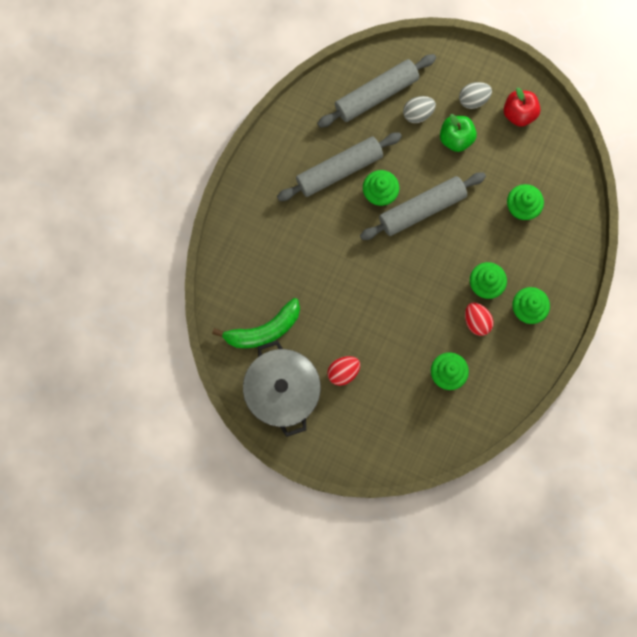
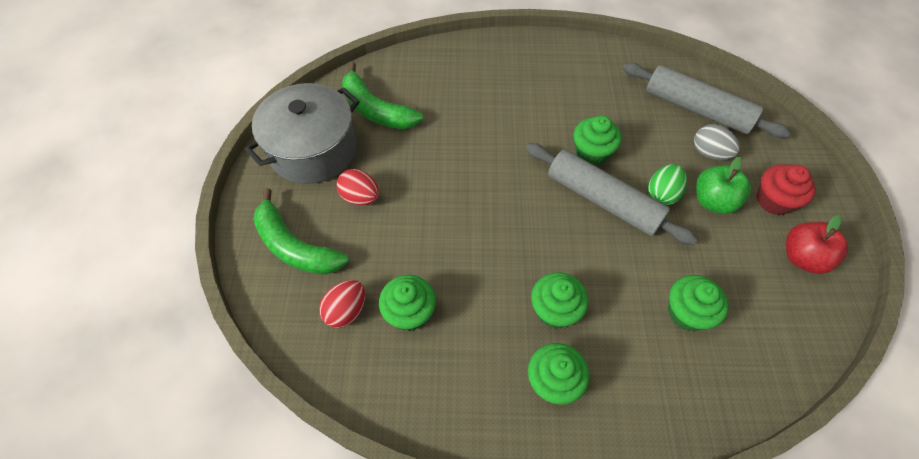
camera: 65 degrees right, 20 degrees down
grey rolling pin [277,133,402,201] -> none
grey egg [459,82,492,109] -> red cupcake [756,164,815,215]
red egg [465,302,493,336] -> red egg moved to [319,280,365,328]
none -> green banana [253,188,349,275]
none -> green egg [648,164,687,206]

